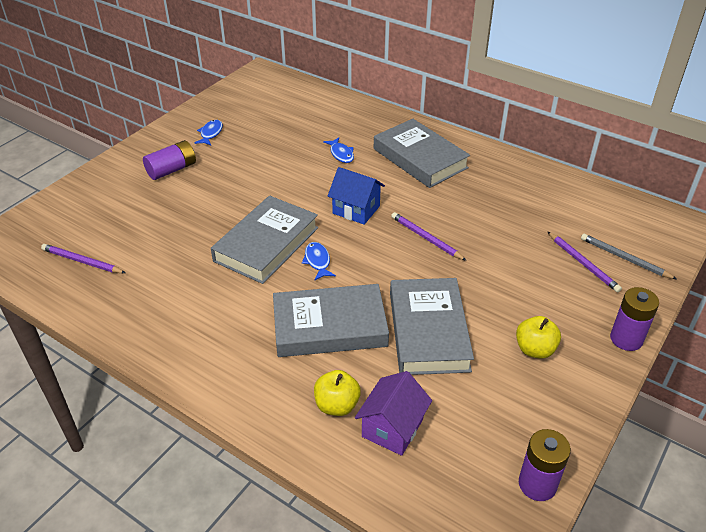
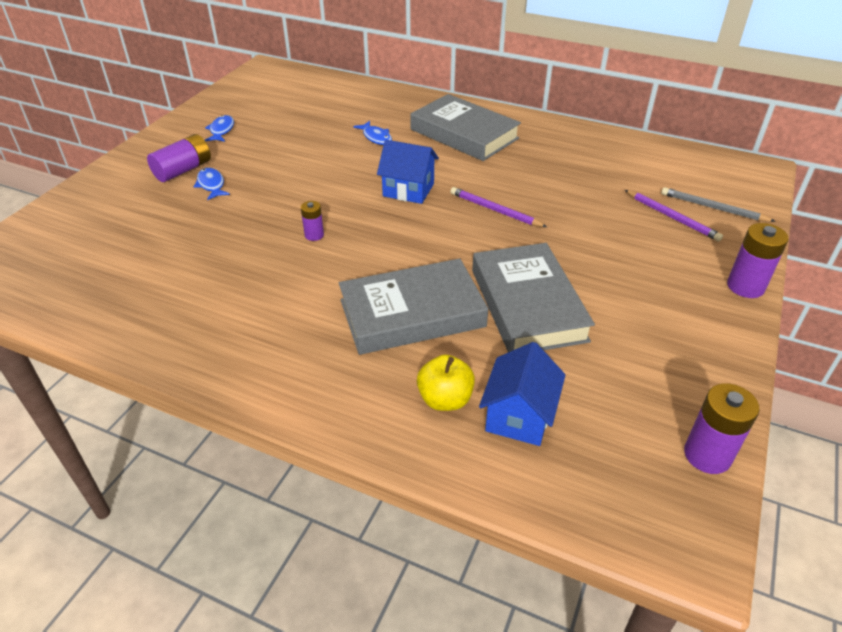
camera: 10 degrees left, 0 degrees up
purple pencil [41,244,125,273] -> none
grey book [211,196,318,284] -> purple battery [301,201,324,241]
blue fish [302,242,336,280] -> blue fish moved to [194,168,230,200]
purple house [355,371,432,456] -> blue house [479,342,566,446]
yellow apple [516,316,561,359] -> none

